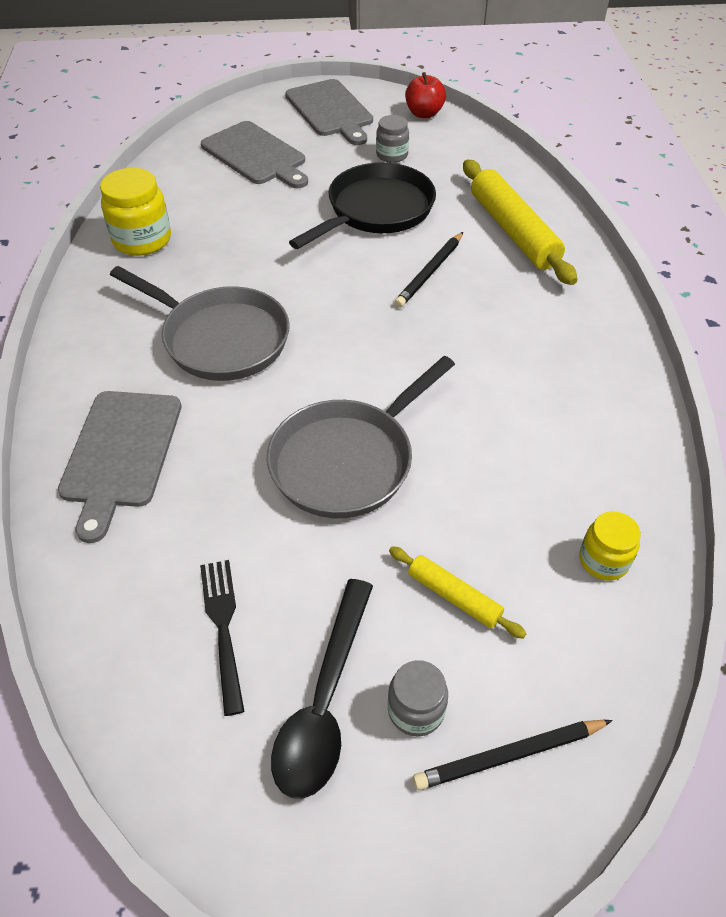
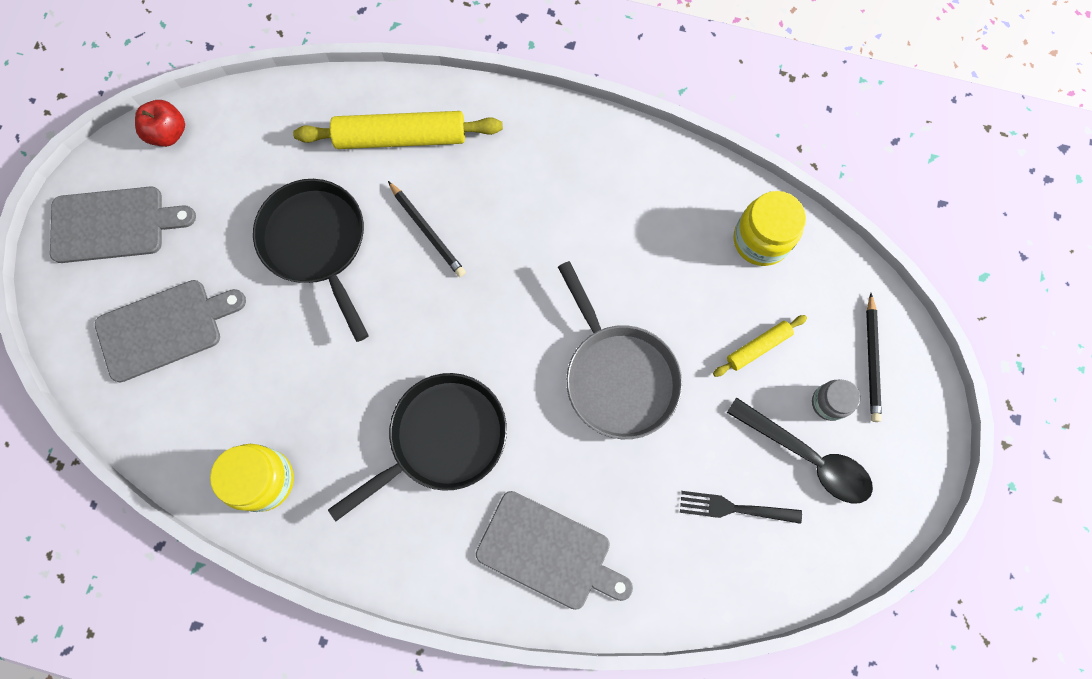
camera: 70 degrees left, 25 degrees up
grey pan [110,266,290,381] -> black pan [328,373,507,521]
grey jar [376,115,409,163] -> none
yellow jar [580,511,641,581] -> yellow jar [734,191,806,266], size x1.65

